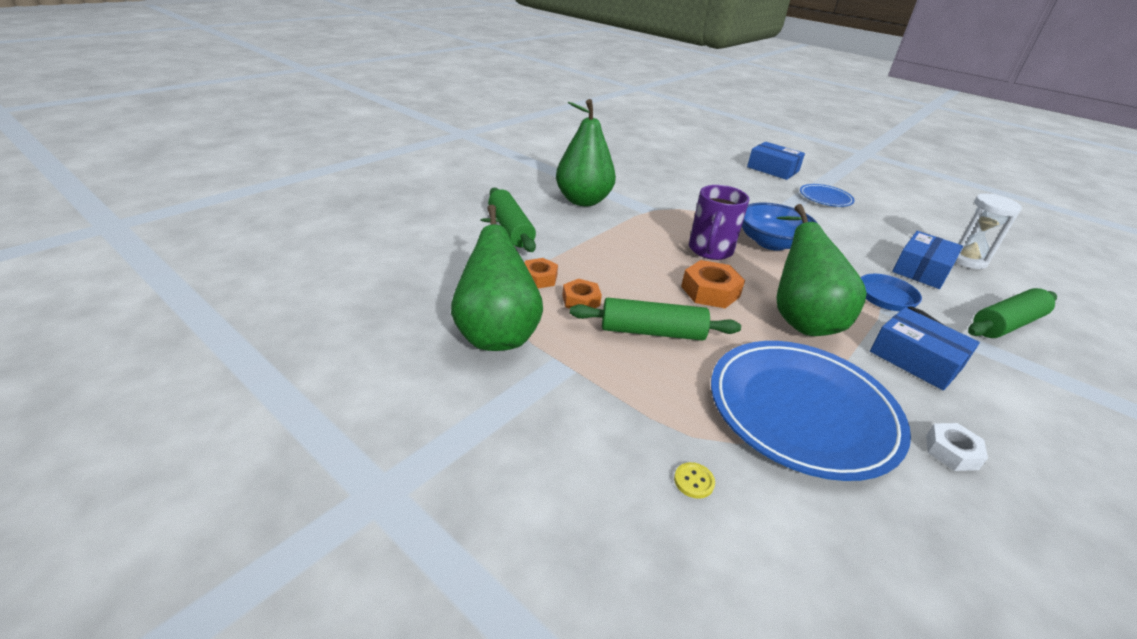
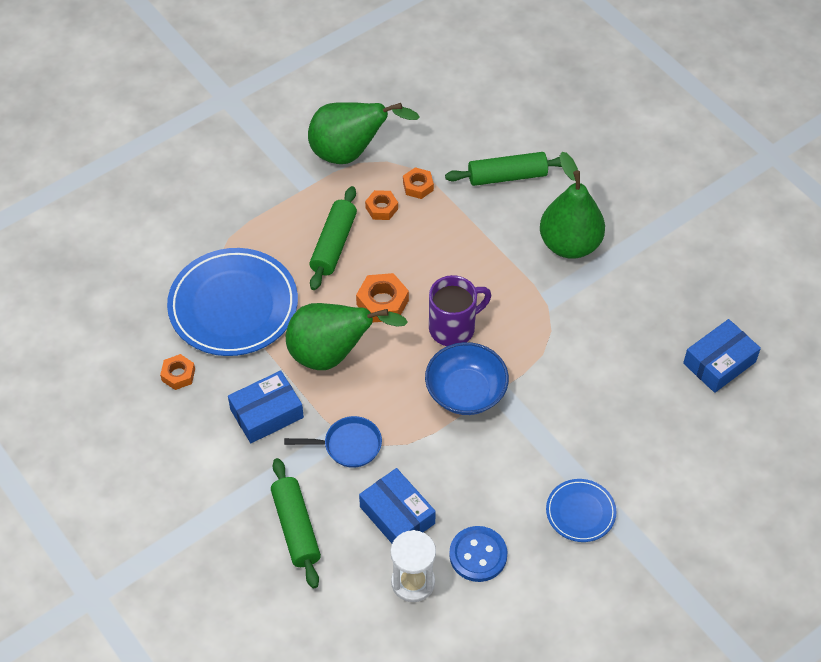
camera: 105 degrees right, 20 degrees up
yellow button [674,462,715,499] -> none
purple mug [689,185,749,260] -> purple mug turned 120 degrees clockwise [429,275,491,346]
blue box [747,142,805,180] -> blue box moved to [683,319,761,393]
white nut [926,423,988,471] -> orange nut [160,354,195,390]
none -> blue button [449,526,507,582]

